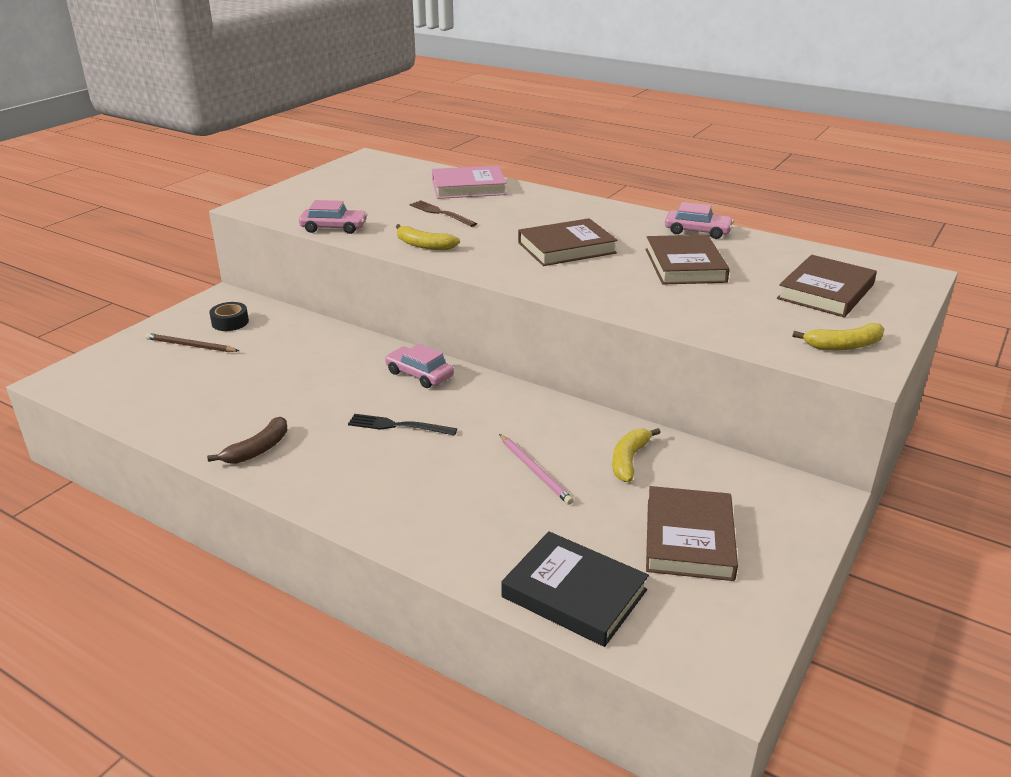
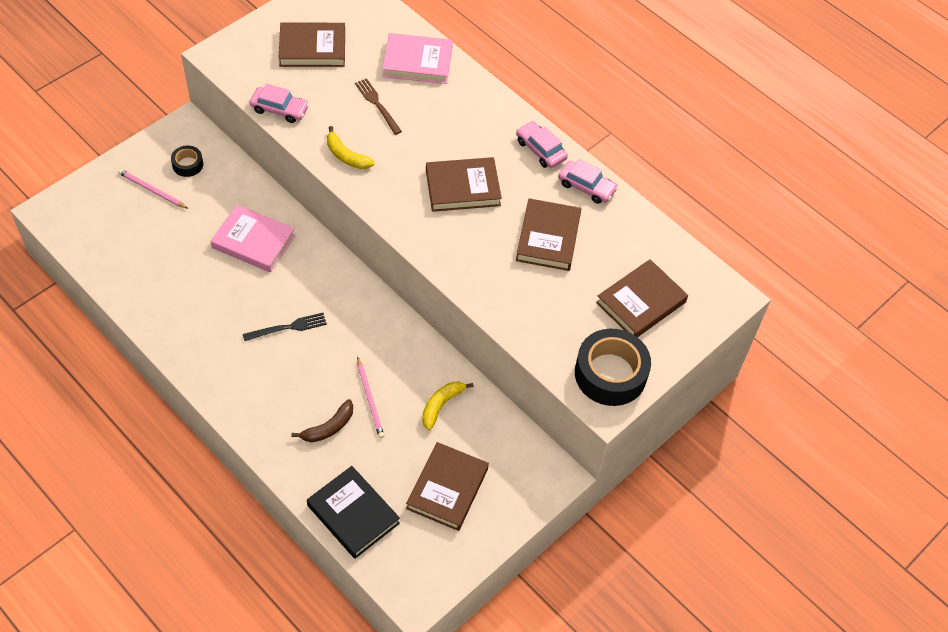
camera: 10 degrees right, 25 degrees up
brown pencil [145,333,239,352] -> pink pencil [118,169,188,209]
brown banana [207,417,287,464] -> brown banana moved to [292,399,353,442]
black fork [348,414,457,436] -> black fork turned 135 degrees clockwise [243,313,327,341]
pink car [385,344,454,388] -> pink car moved to [516,121,568,168]
yellow banana [792,323,884,350] -> black tape [575,329,651,406]
none -> pink book [211,205,296,272]
none -> brown book [278,22,345,67]

